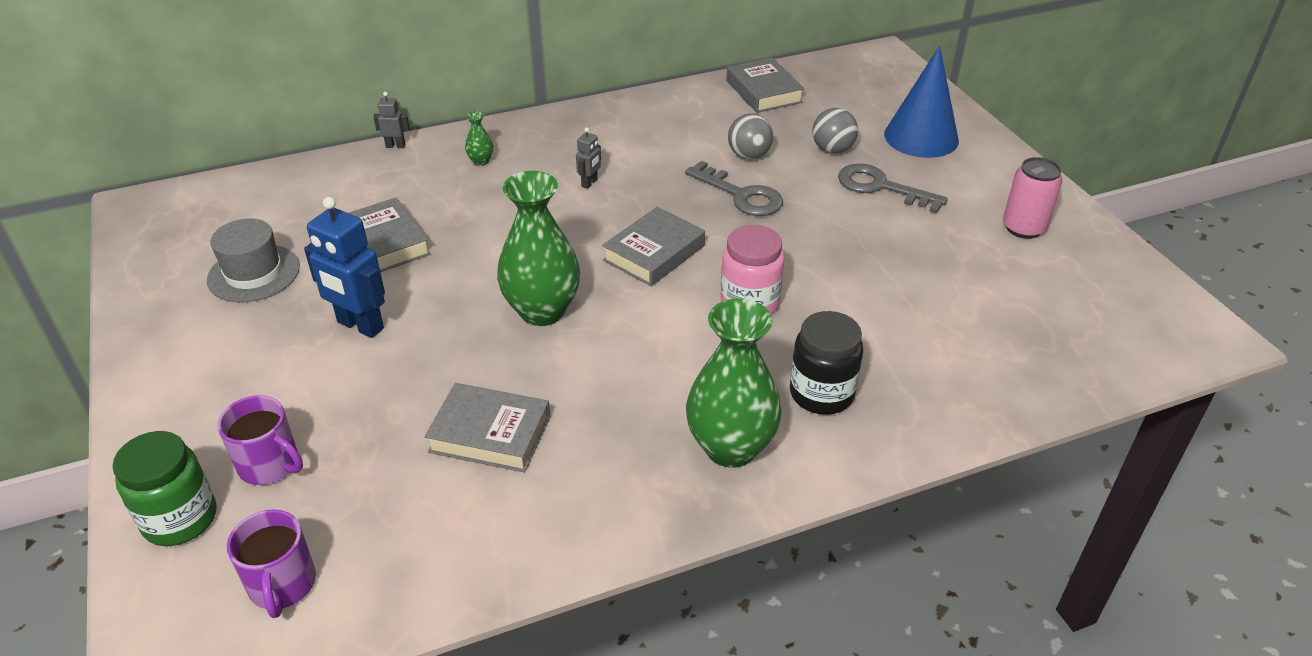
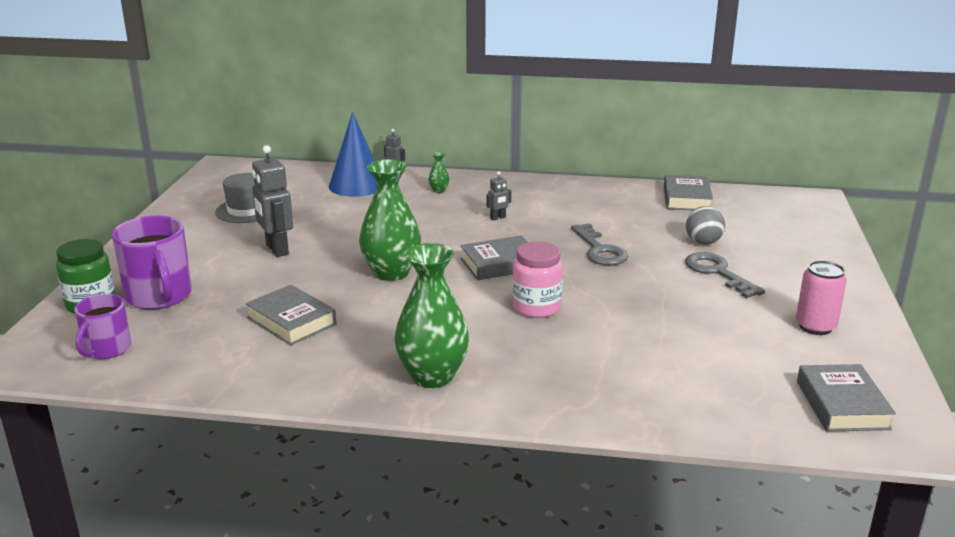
camera: 30 degrees right, 15 degrees down
purple mug [218,395,303,485] -> purple mug [111,216,192,310], size x1.59
blue robot [304,197,385,338] -> grey robot [252,145,293,257]
grey book [349,197,431,272] -> grey book moved to [797,364,896,432]
grey ball [728,113,773,160] -> none
black jar [790,311,863,415] -> none
blue cone [884,46,959,158] -> blue cone moved to [329,112,377,197]

